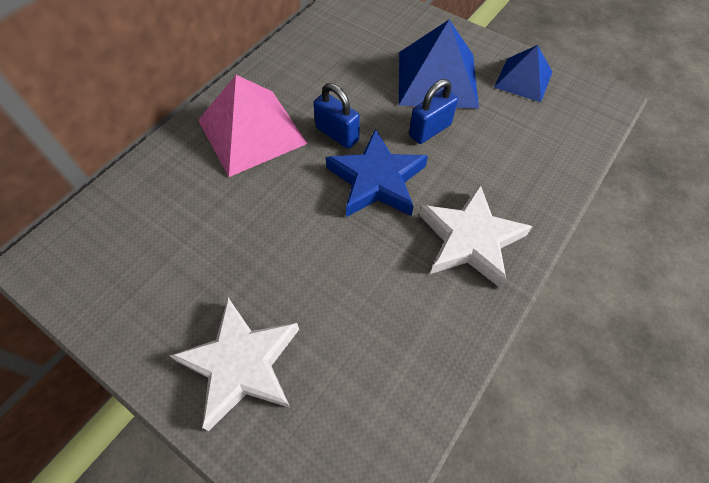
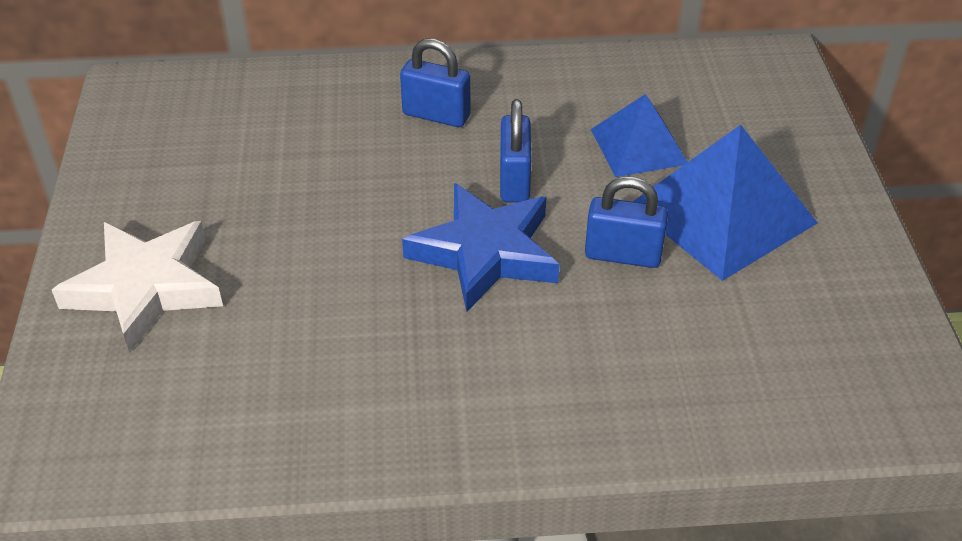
camera: 50 degrees right, 15 degrees down
pink pyramid [198,75,308,177] -> blue padlock [400,39,471,127]
white star [419,185,533,289] -> none
blue pyramid [494,45,552,102] -> blue pyramid moved to [591,94,687,177]

